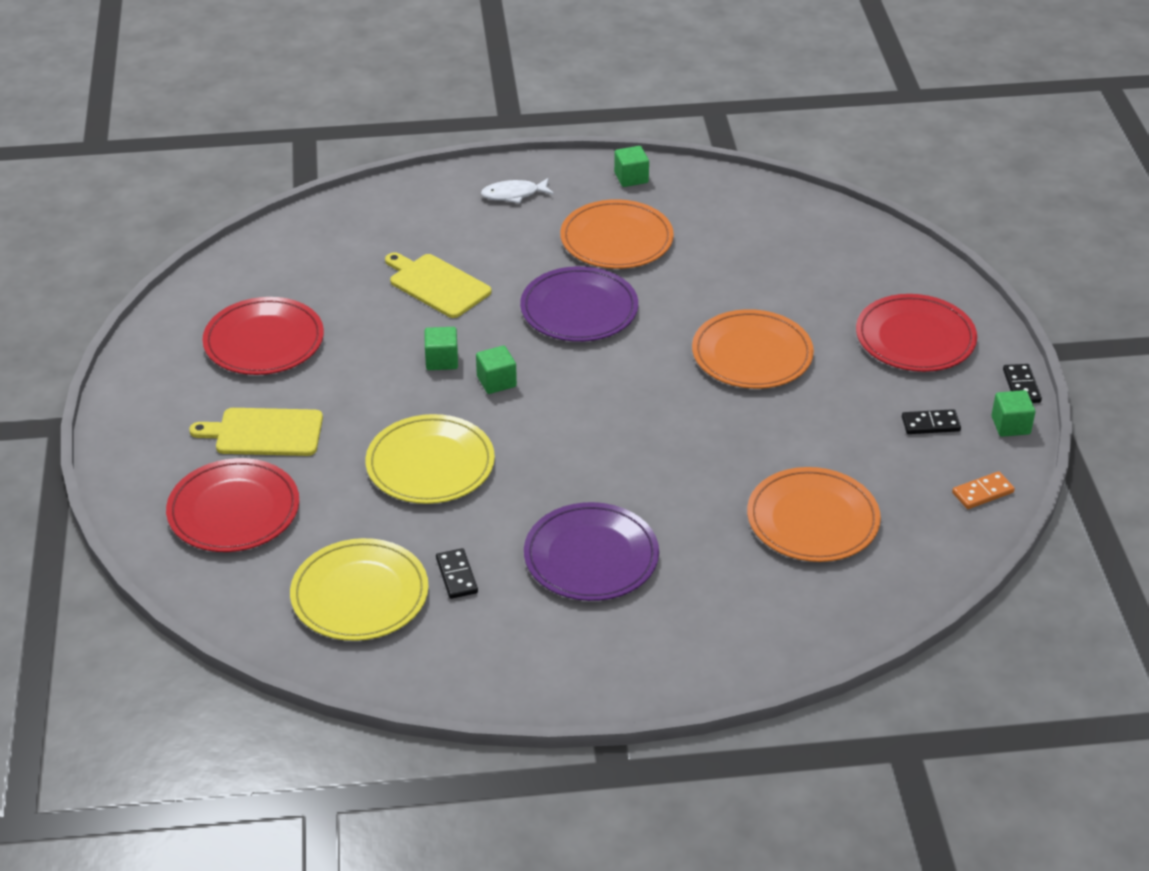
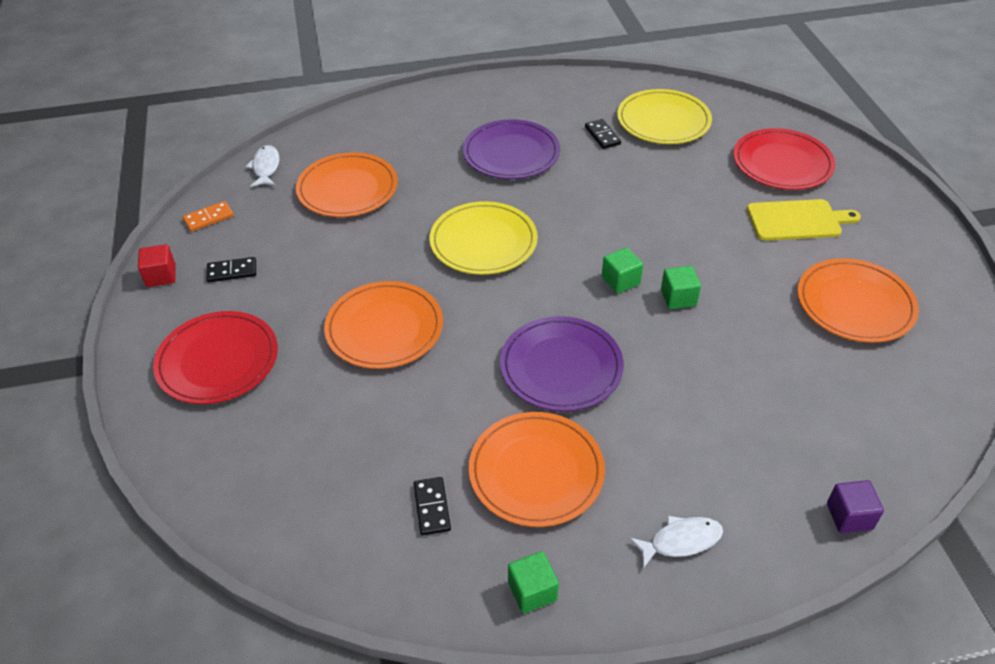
camera: 175 degrees right, 5 degrees up
red plate [202,297,324,375] -> orange plate [797,258,919,343]
yellow plate [366,414,495,504] -> yellow plate moved to [429,201,538,275]
yellow cutting board [385,252,491,318] -> none
green cube [991,390,1035,437] -> red cube [138,244,176,287]
black domino [1003,364,1042,403] -> black domino moved to [413,477,451,535]
none -> white fish [246,145,279,187]
none -> purple cube [827,480,884,533]

